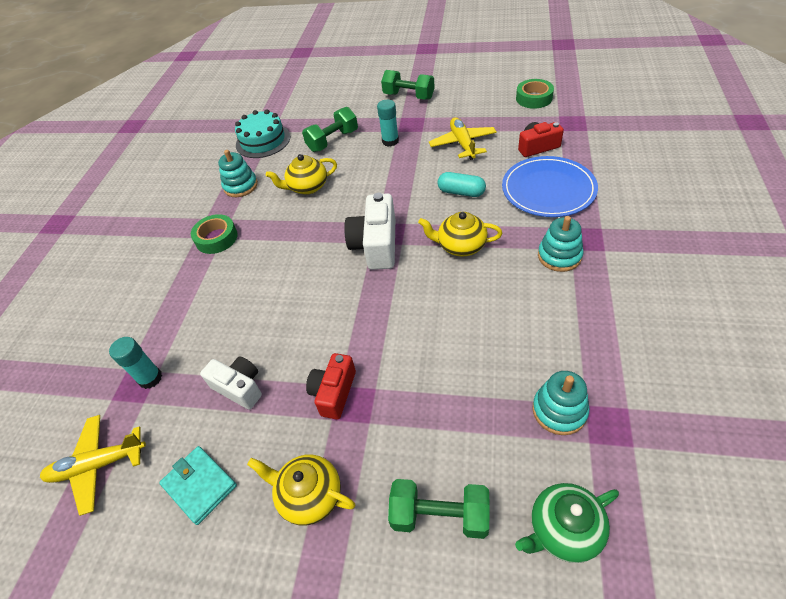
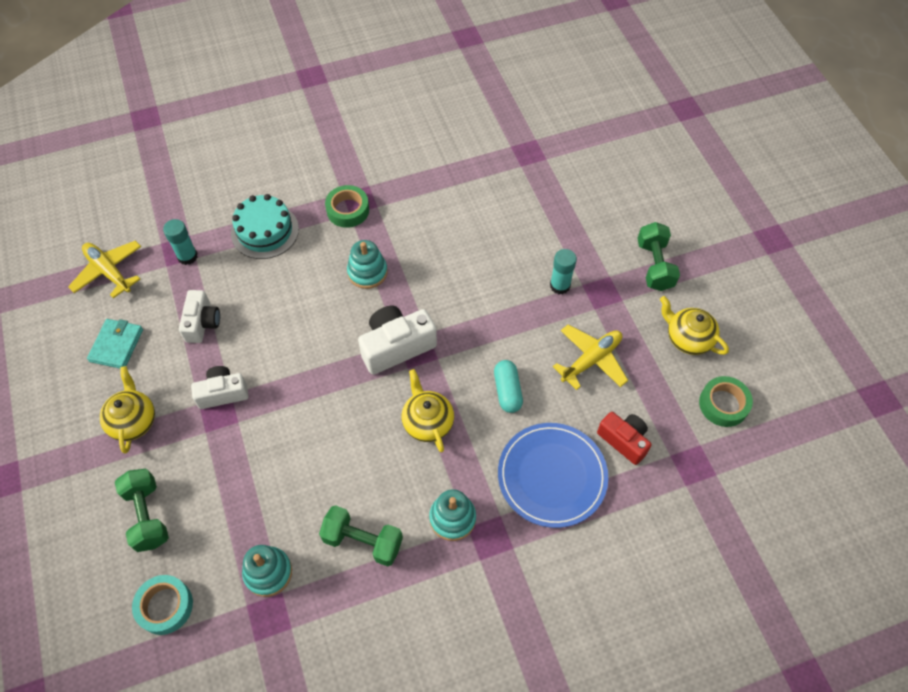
camera: 55 degrees right, 10 degrees up
turquoise stacking toy [218,150,258,197] -> turquoise stacking toy moved to [347,240,387,289]
turquoise cake [235,109,290,158] -> turquoise cake moved to [231,194,299,259]
yellow teapot [266,154,337,195] -> yellow teapot moved to [660,296,729,355]
green dumbbell [302,107,358,152] -> green dumbbell moved to [319,505,403,567]
red camera [306,353,356,420] -> white camera [191,366,248,409]
green teapot [515,483,619,563] -> turquoise tape [132,575,193,635]

